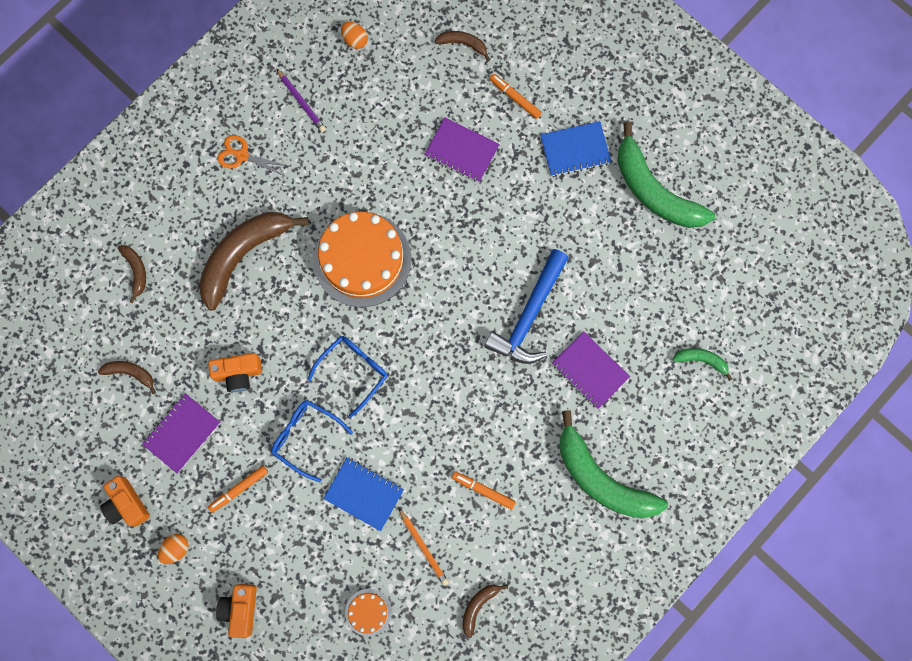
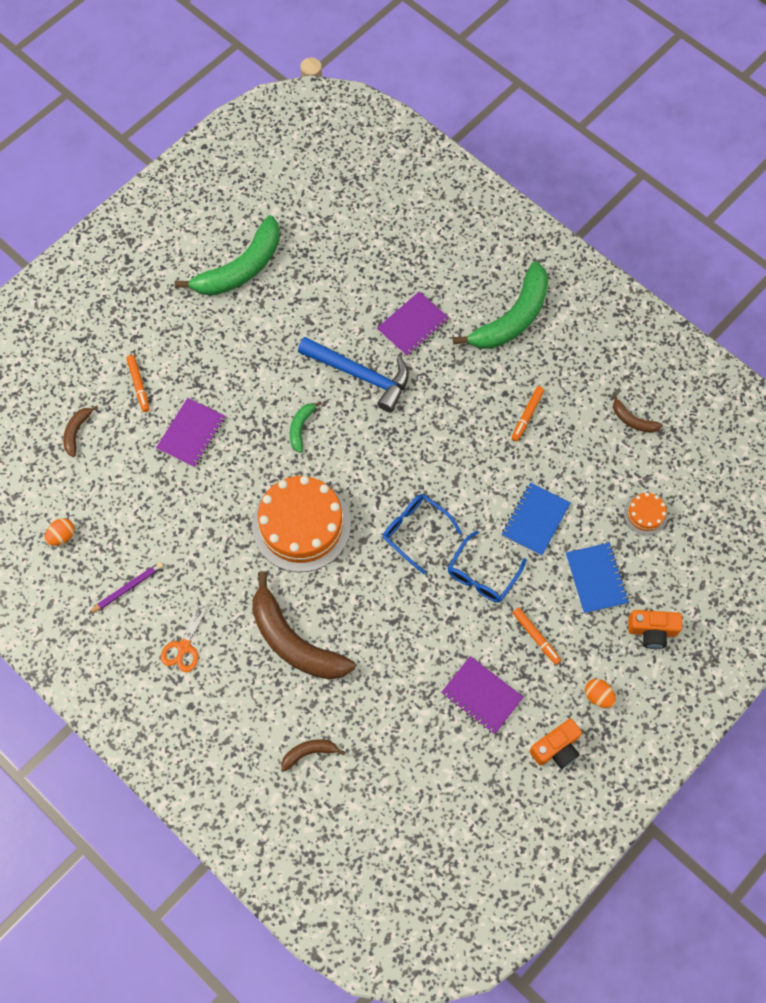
camera: 90 degrees left, 10 degrees down
brown banana [98,361,156,394] -> none
orange camera [208,353,262,392] -> none
orange pencil [399,508,449,586] -> none
orange marker [490,74,542,119] -> orange marker turned 60 degrees counterclockwise [126,355,150,412]
blue notebook [540,121,612,177] -> blue notebook moved to [566,543,629,614]
green banana [672,348,732,381] -> green banana moved to [290,401,322,453]

